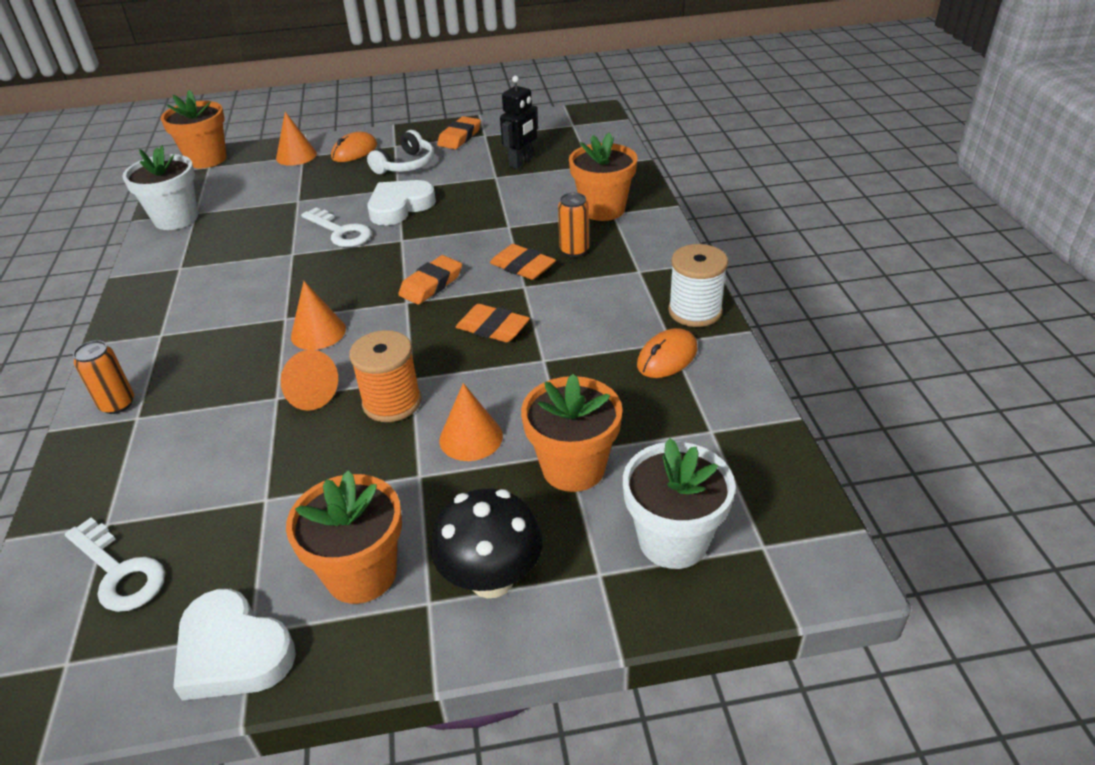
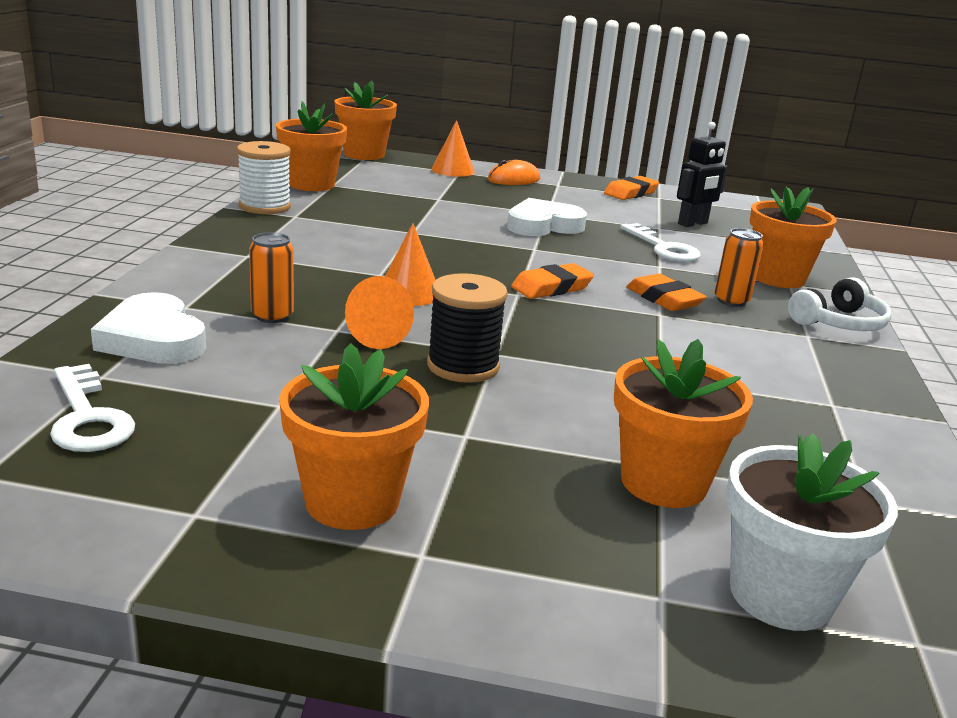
camera: 15 degrees right, 15 degrees down
orange can [73,340,134,414] -> orange can moved to [249,232,294,323]
white flower pot [122,145,198,230] -> orange flower pot [276,101,347,191]
white heart [173,589,296,700] -> white heart moved to [91,292,206,364]
white key [301,207,372,247] -> white key moved to [620,223,701,262]
orange spool [349,330,421,422] -> black spool [427,273,508,383]
white headphones [367,130,434,174] -> white headphones moved to [788,277,892,331]
black mushroom [431,488,543,598] -> none
orange cone [440,383,503,461] -> none
orange eraser [456,304,530,342] -> none
orange mouse [637,328,698,378] -> none
white spool [668,244,728,327] -> white spool moved to [237,141,291,214]

